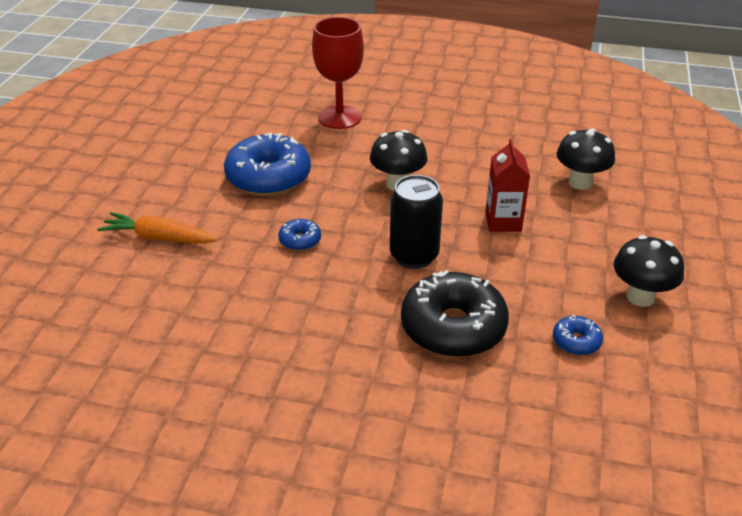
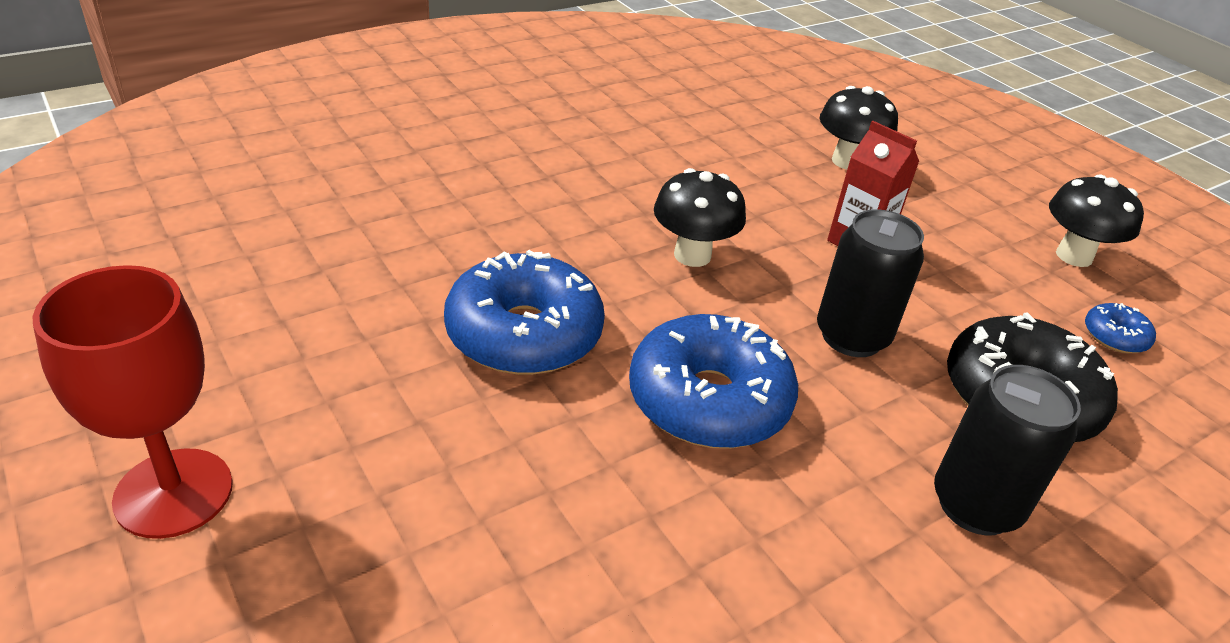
camera: 50 degrees left, 0 degrees up
orange carrot [97,212,218,244] -> none
blue donut [278,219,321,251] -> blue donut [629,314,798,449], size x2.21
red goblet [312,17,364,129] -> red goblet moved to [32,265,233,539]
none -> black can [934,365,1081,535]

